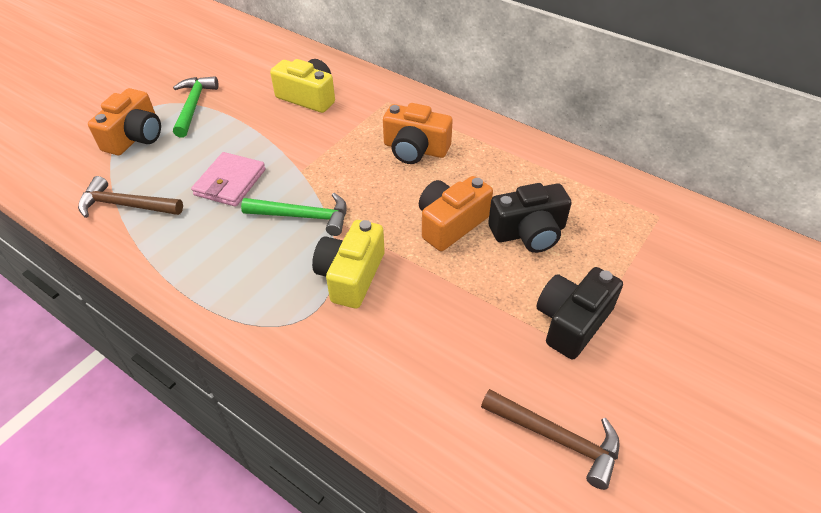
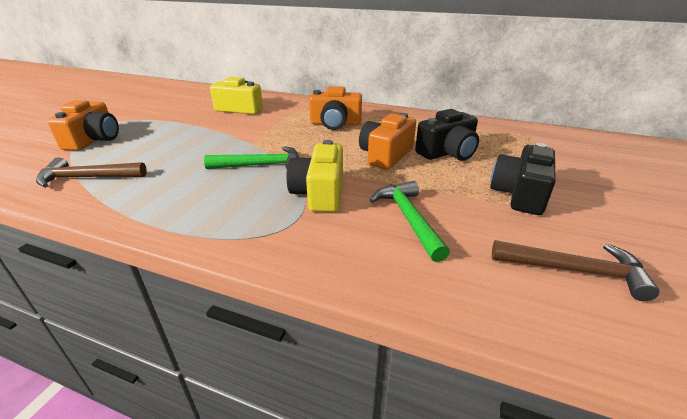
camera: 15 degrees left, 15 degrees down
green hammer [173,76,219,137] -> green hammer moved to [369,181,450,262]
pink wallet [191,152,266,207] -> none

